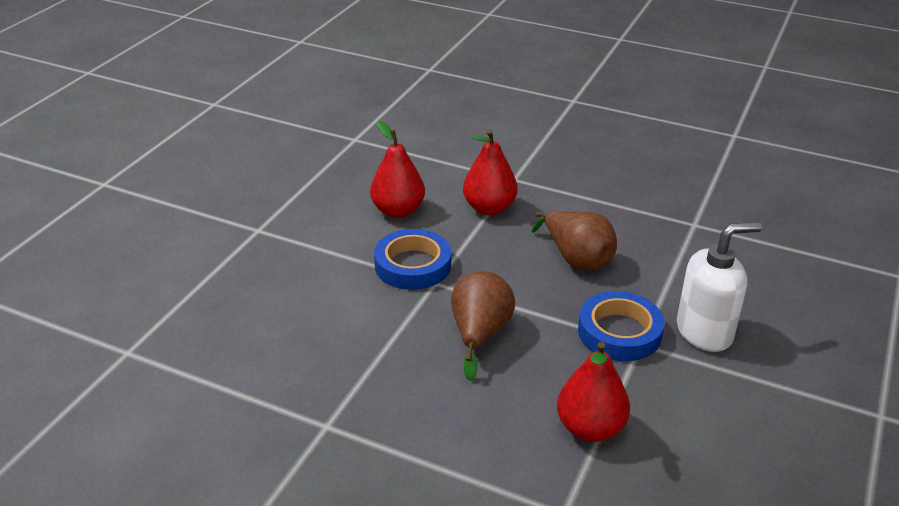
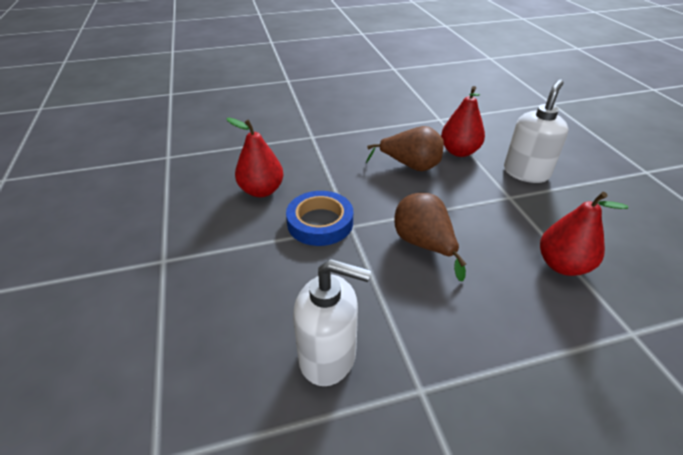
camera: 40 degrees left, 5 degrees up
red pear [463,130,518,215] -> red pear moved to [441,86,485,157]
blue tape [578,291,664,361] -> none
none -> white soap dispenser [293,259,371,386]

